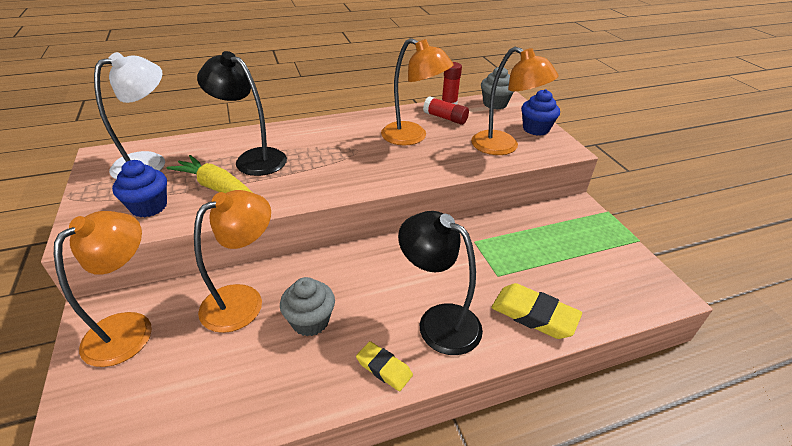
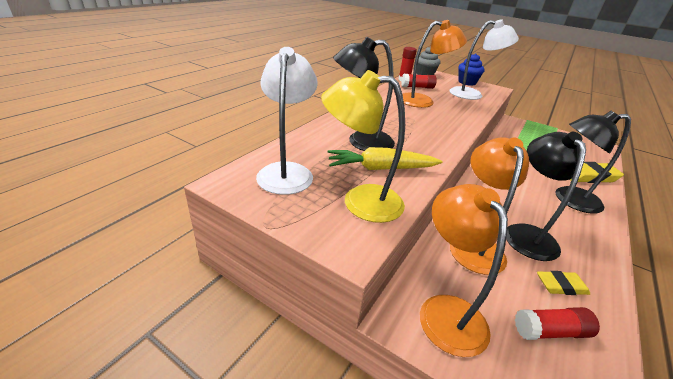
camera: 40 degrees left, 5 degrees down
blue cupcake [112,160,167,218] -> yellow lamp [321,70,405,223]
grey cupcake [280,277,335,336] -> black lamp [506,132,586,261]
yellow eraser [356,341,413,391] -> yellow eraser moved to [537,271,590,295]
orange lamp [471,47,559,155] -> white lamp [449,19,519,100]
none -> red glue stick [515,307,600,340]

